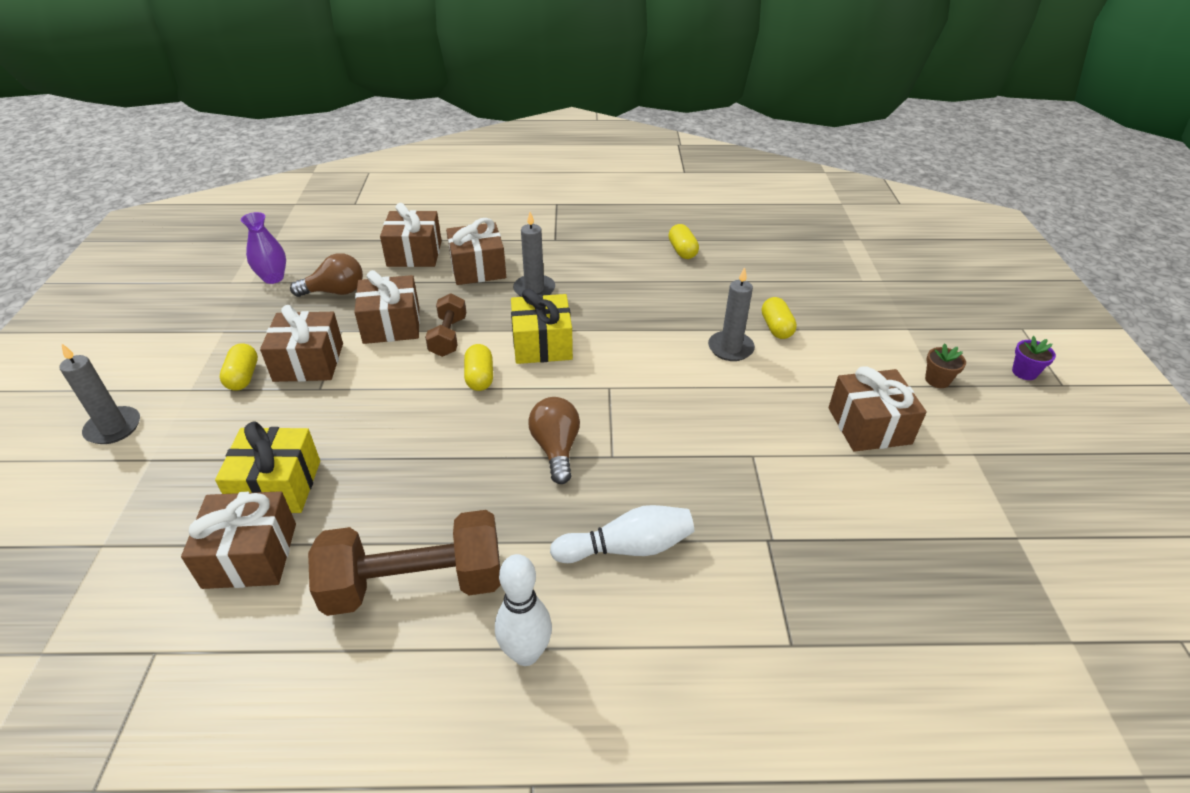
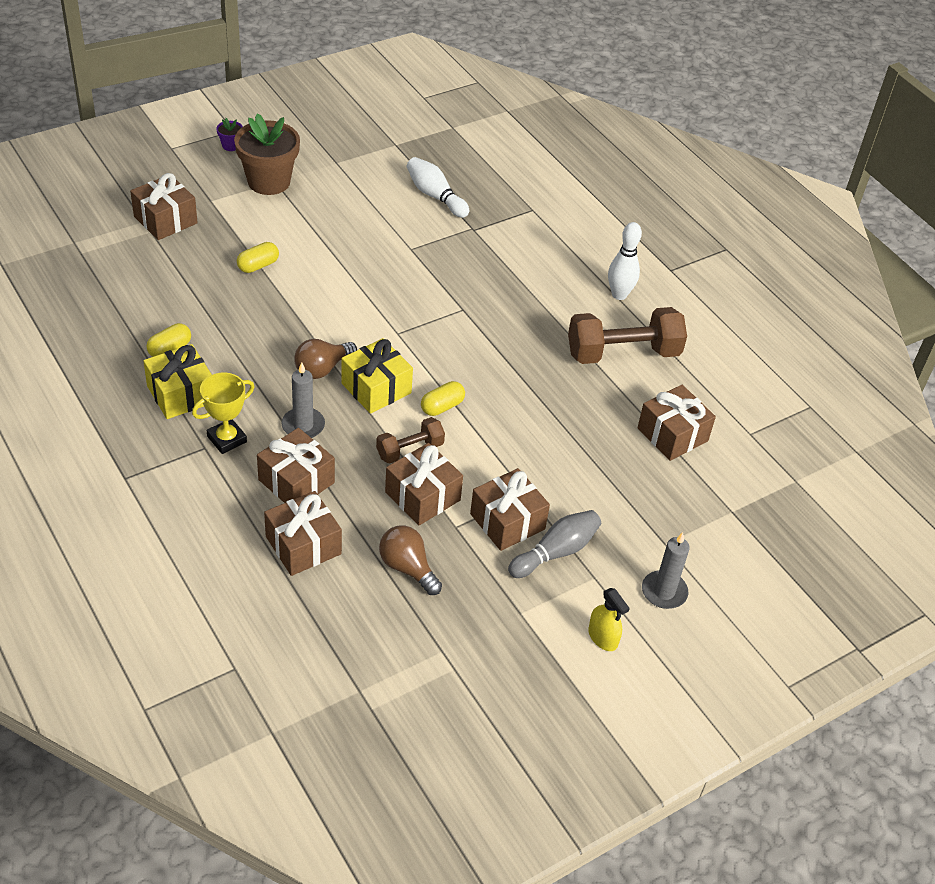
camera: 125 degrees left, 5 degrees up
yellow gift [215,421,320,513] -> yellow gift moved to [143,344,212,419]
yellow capsule [220,343,258,391] -> grey bowling pin [508,510,601,578]
purple vase [241,212,286,284] -> none
brown dumbbell [308,510,501,616] -> brown dumbbell turned 60 degrees counterclockwise [568,307,687,364]
brown light bulb [528,397,580,484] -> brown light bulb moved to [294,339,357,379]
white bowling pin [550,505,694,563] -> white bowling pin moved to [407,157,469,218]
grey candle [708,267,755,361] -> none
brown gift [828,366,927,452] -> brown gift moved to [130,173,198,240]
brown flower pot [925,343,966,388] -> brown flower pot [234,113,300,195], size x2.36
none -> yellow trophy [192,373,255,454]
none -> yellow spray bottle [588,588,630,651]

